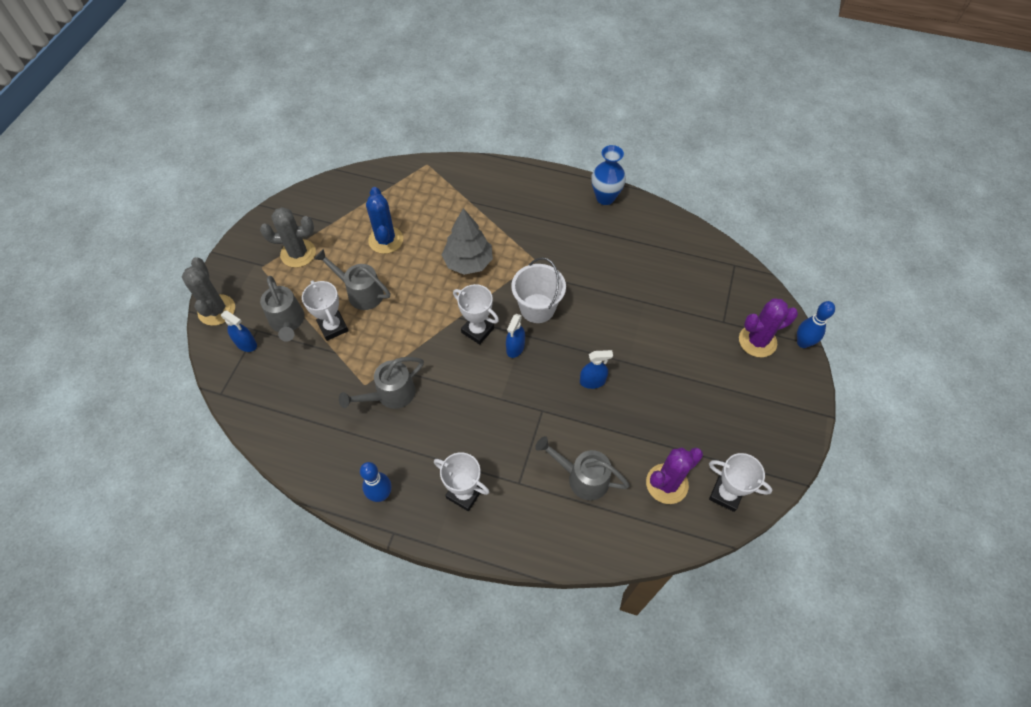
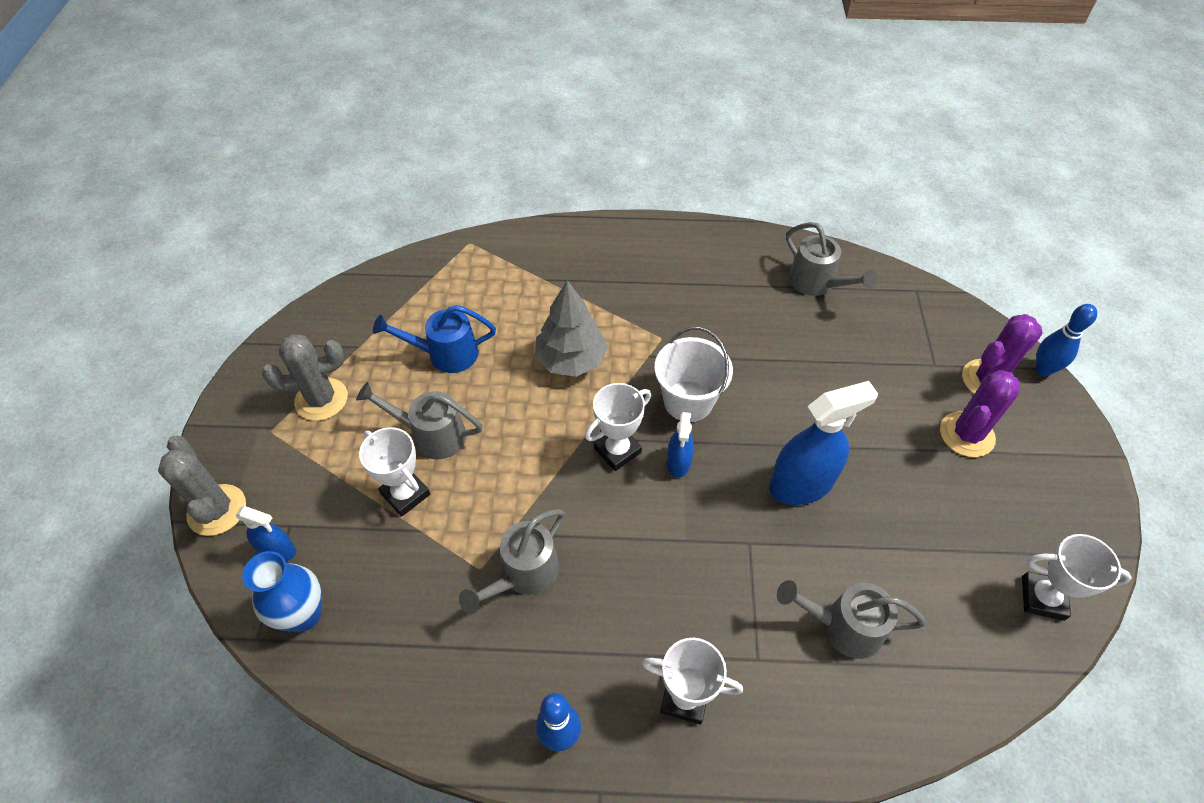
camera: 15 degrees left, 5 degrees down
grey watering can [260,276,304,342] -> grey watering can moved to [786,222,877,296]
blue cactus [366,187,403,254] -> blue watering can [373,305,496,373]
white trophy [453,284,499,345] -> white trophy turned 60 degrees counterclockwise [585,383,651,471]
blue spray bottle [580,350,613,389] -> blue spray bottle [769,381,878,505], size x1.87
blue vase [591,145,626,205] -> blue vase moved to [242,551,322,632]
purple cactus [646,447,703,504] -> purple cactus moved to [940,370,1020,457]

